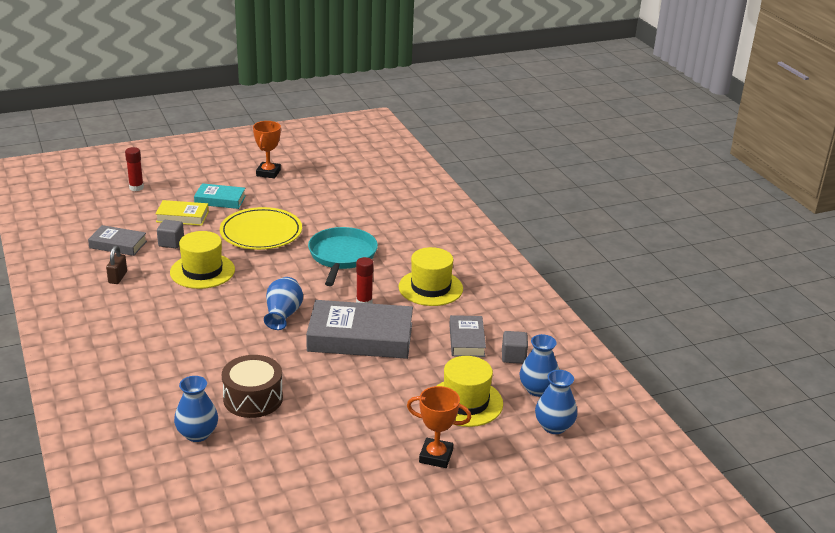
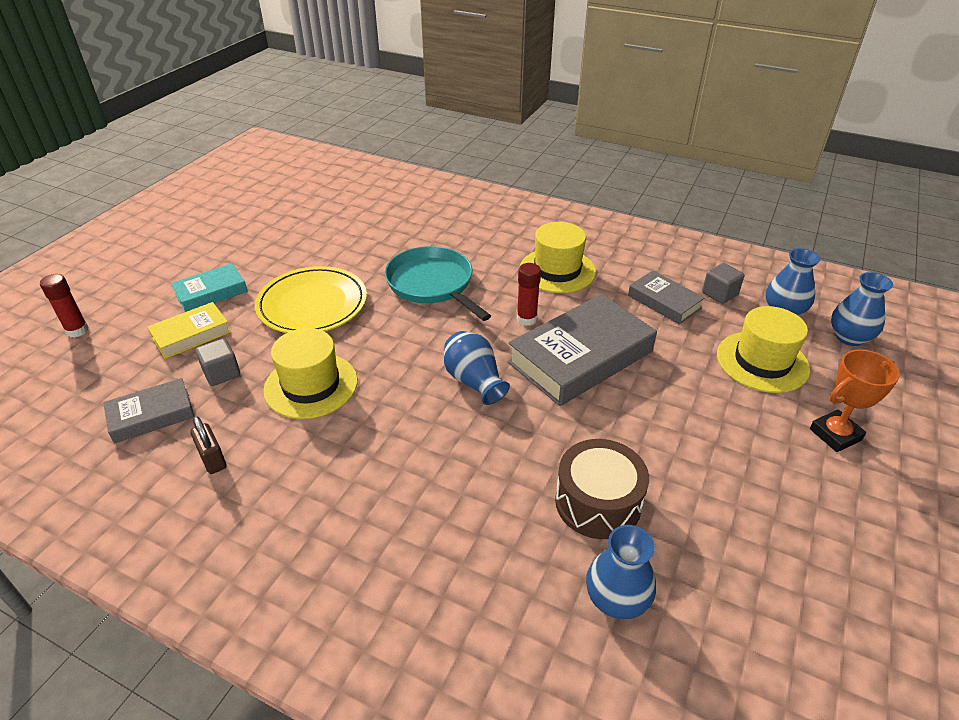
camera: 40 degrees left, 10 degrees up
orange trophy [253,121,281,179] -> none

